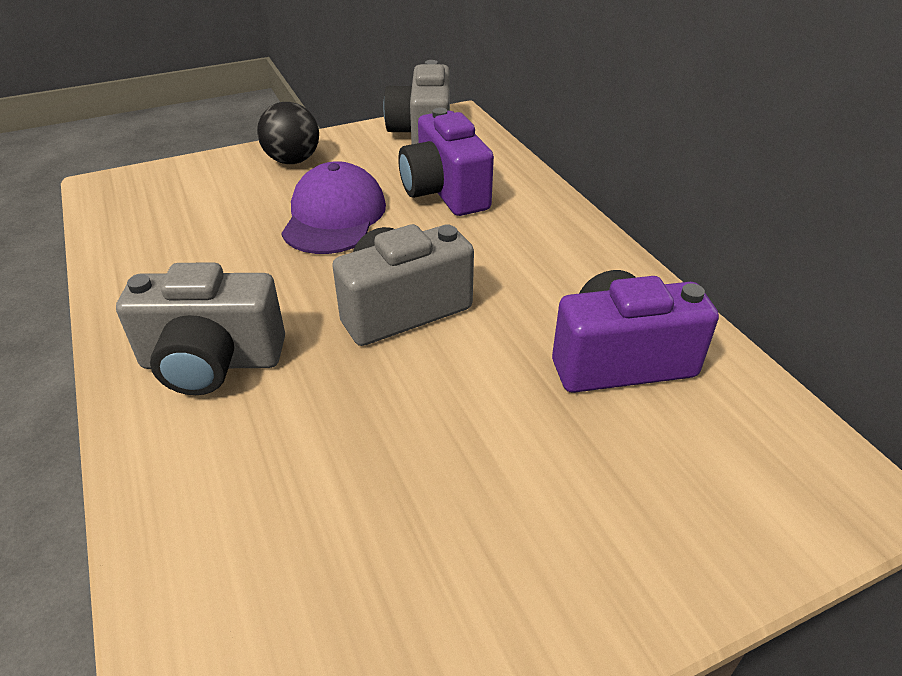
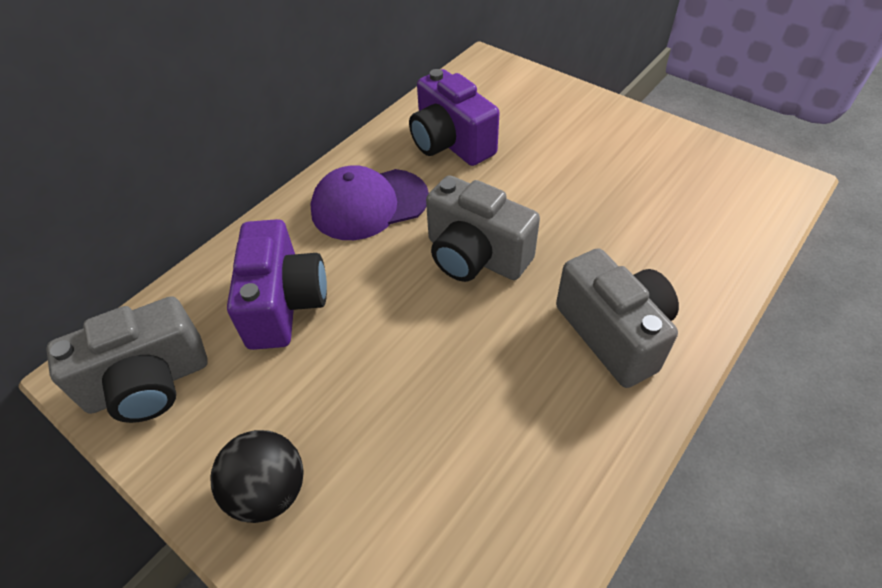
camera: 115 degrees left, 10 degrees up
purple cap [281,161,386,254] -> purple cap moved to [310,165,429,240]
purple camera [398,108,494,216] -> purple camera turned 45 degrees counterclockwise [227,219,327,350]

